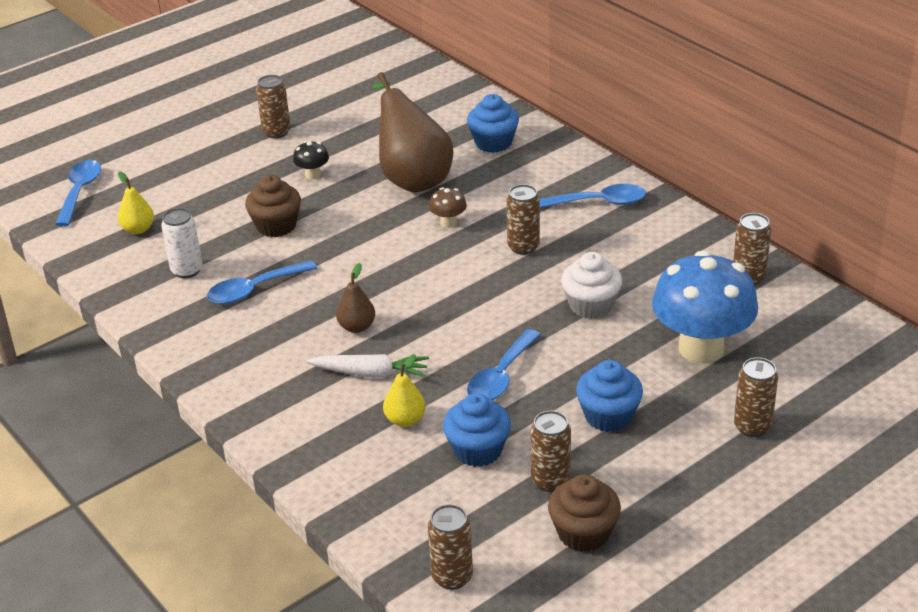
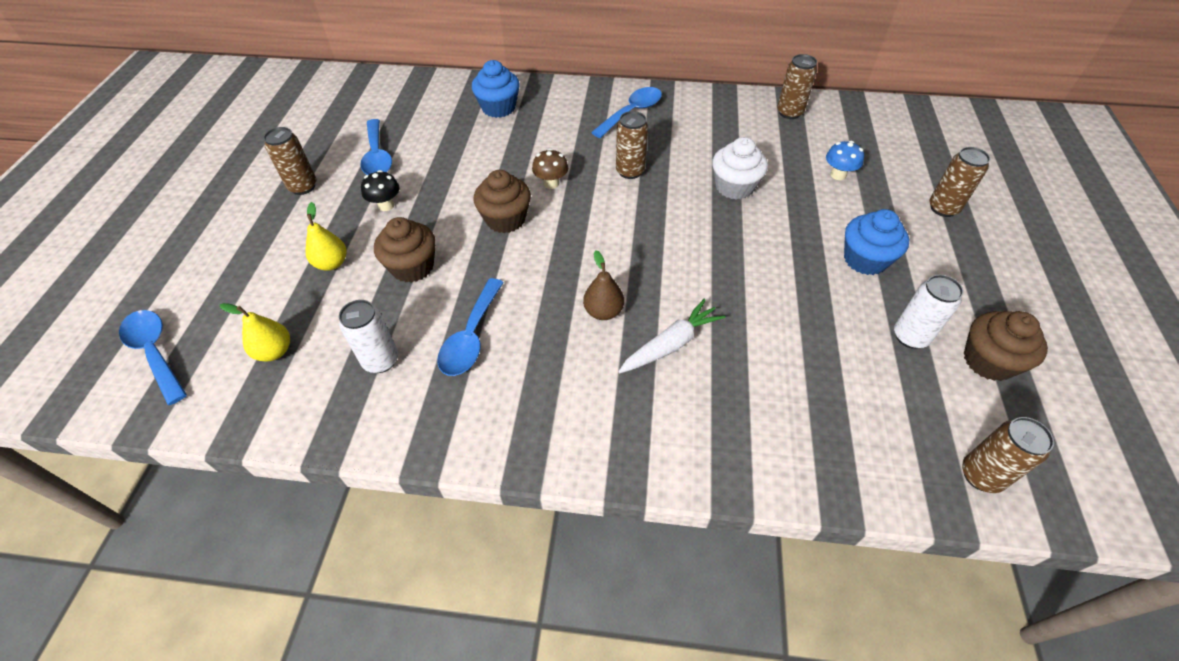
camera: 45 degrees left, 15 degrees up
brown pear [372,72,453,193] -> none
yellow pear [383,354,426,427] -> yellow pear moved to [306,202,347,271]
blue cupcake [443,393,511,467] -> none
blue spoon [467,329,541,400] -> blue spoon moved to [360,119,392,175]
brown can [531,411,571,492] -> white can [894,275,964,349]
blue mushroom [652,250,758,363] -> blue mushroom [826,141,864,180], size x0.41
none -> brown cupcake [474,170,531,233]

